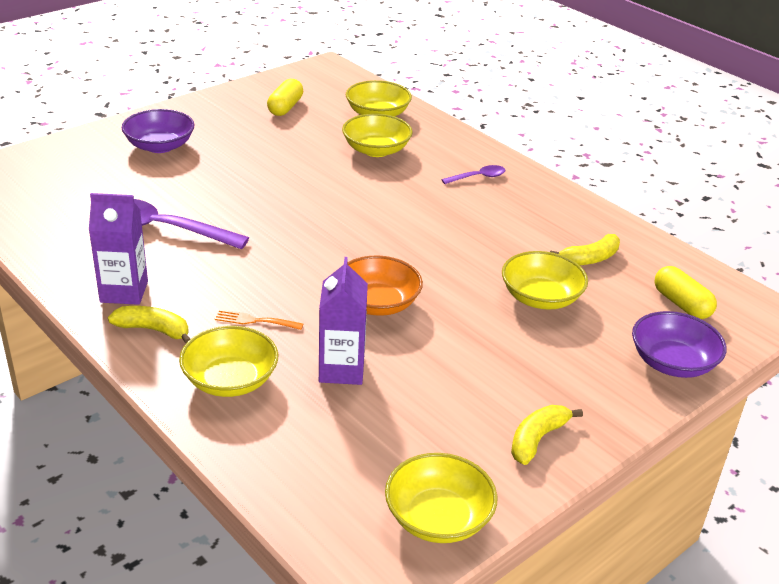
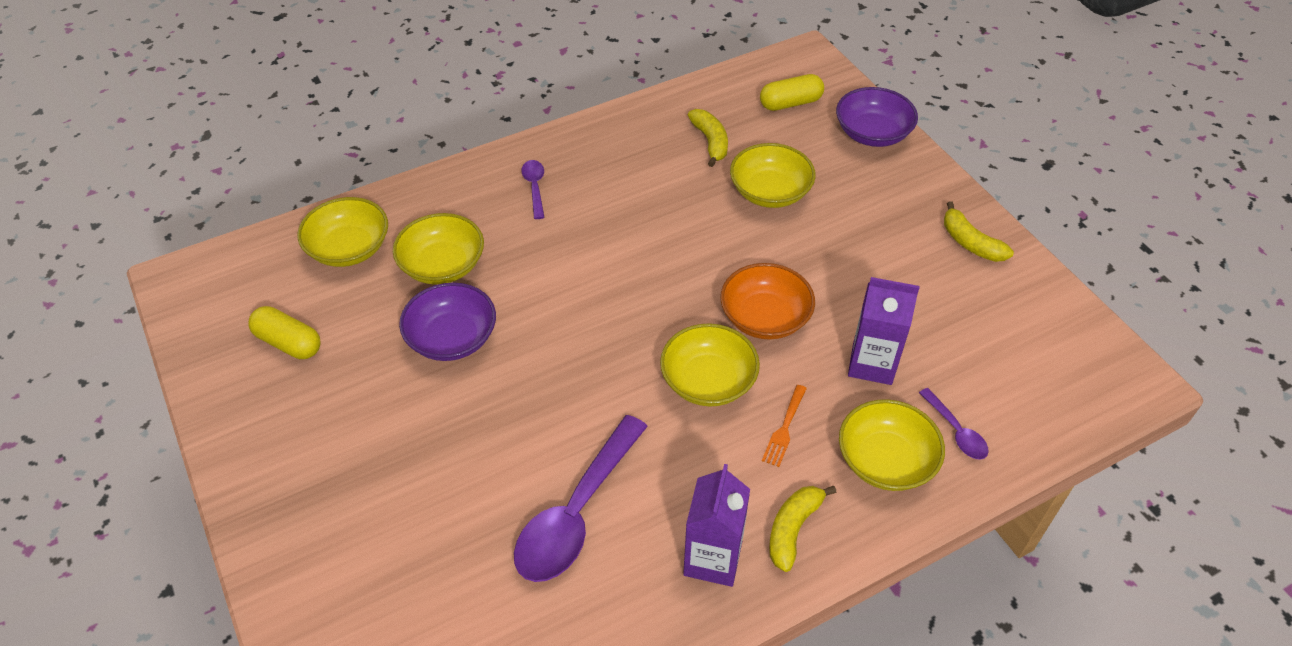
camera: 75 degrees left, 15 degrees up
purple bowl [122,109,195,153] -> purple bowl moved to [399,283,496,361]
yellow bowl [385,453,497,543] -> yellow bowl moved to [660,323,760,407]
none -> purple spoon [919,388,989,460]

